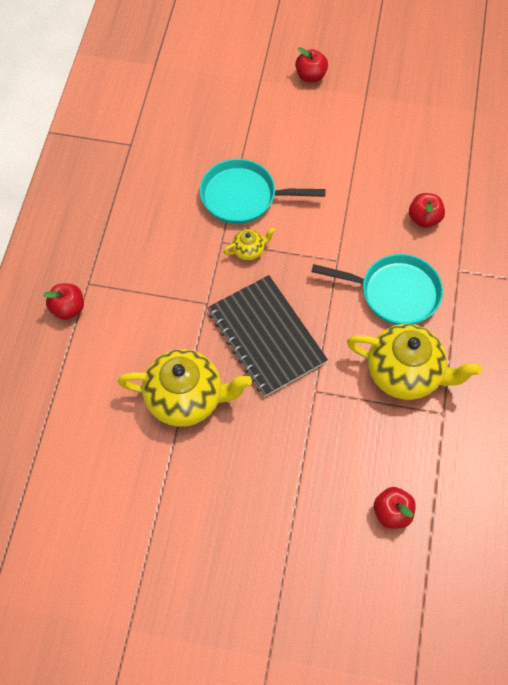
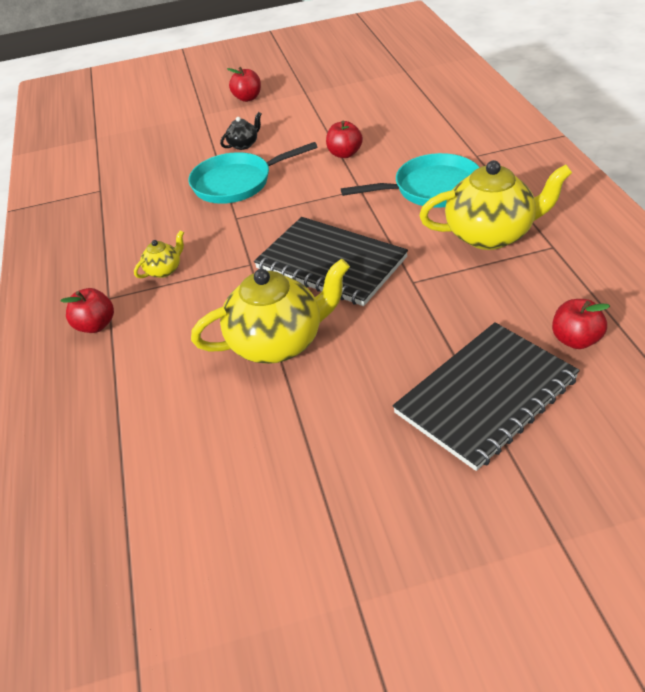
camera: 20 degrees left, 20 degrees down
yellow teapot [223,227,276,260] -> yellow teapot moved to [134,230,184,278]
red apple [409,193,445,228] -> red apple moved to [326,120,363,158]
none -> black teapot [220,112,262,150]
none -> black notebook [393,322,580,471]

